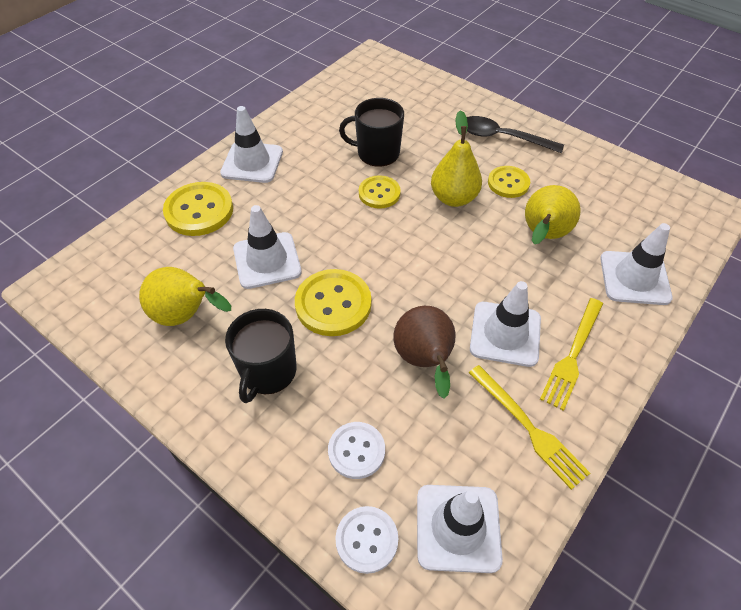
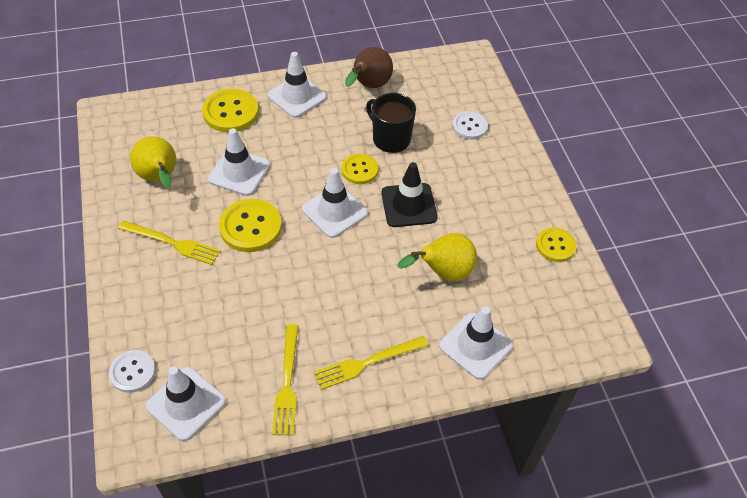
camera: 35 degrees right, 0 degrees up
black mug [225,309,297,403] -> yellow fork [118,221,220,265]
white button [328,422,385,479] -> white button moved to [452,111,488,139]
brown pear [393,306,456,399] -> brown pear moved to [345,47,393,88]
yellow pear [431,110,482,207] -> black traffic cone [381,162,437,227]
black spoon [467,116,564,153] -> none
white traffic cone [470,281,541,367] -> white traffic cone moved to [302,168,368,238]
yellow button [488,166,530,198] -> yellow button moved to [536,227,577,262]

